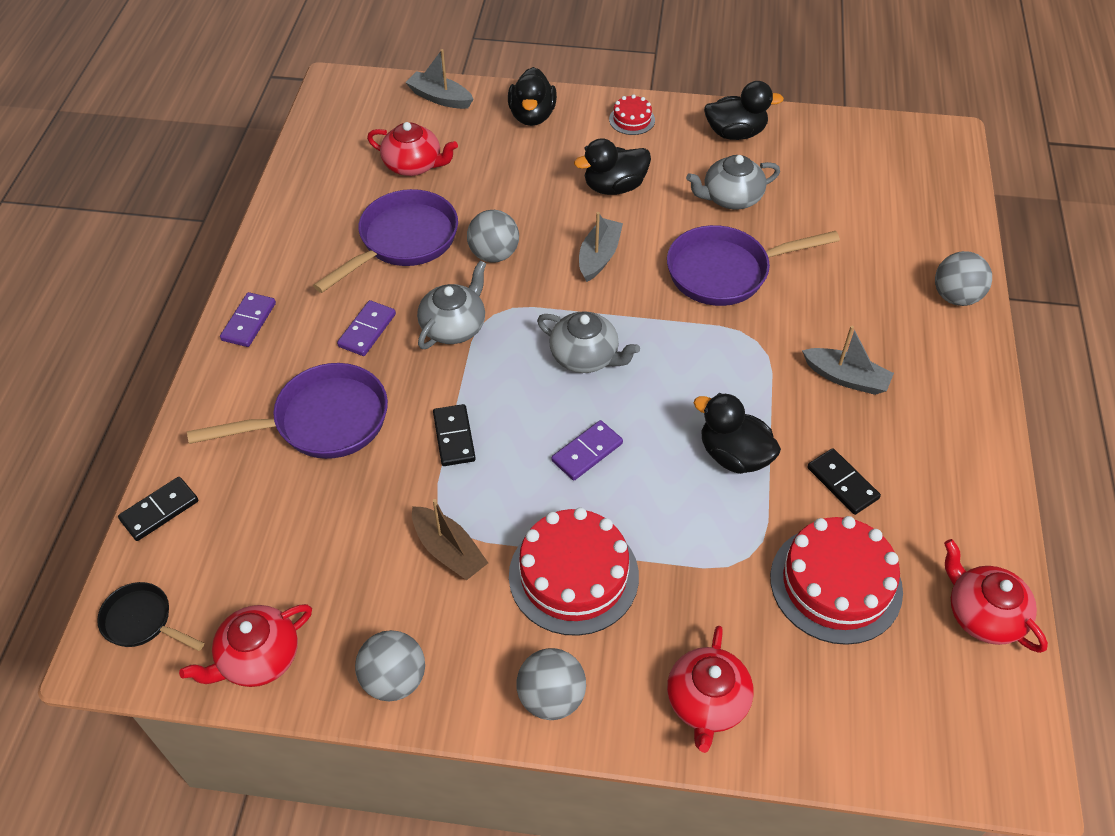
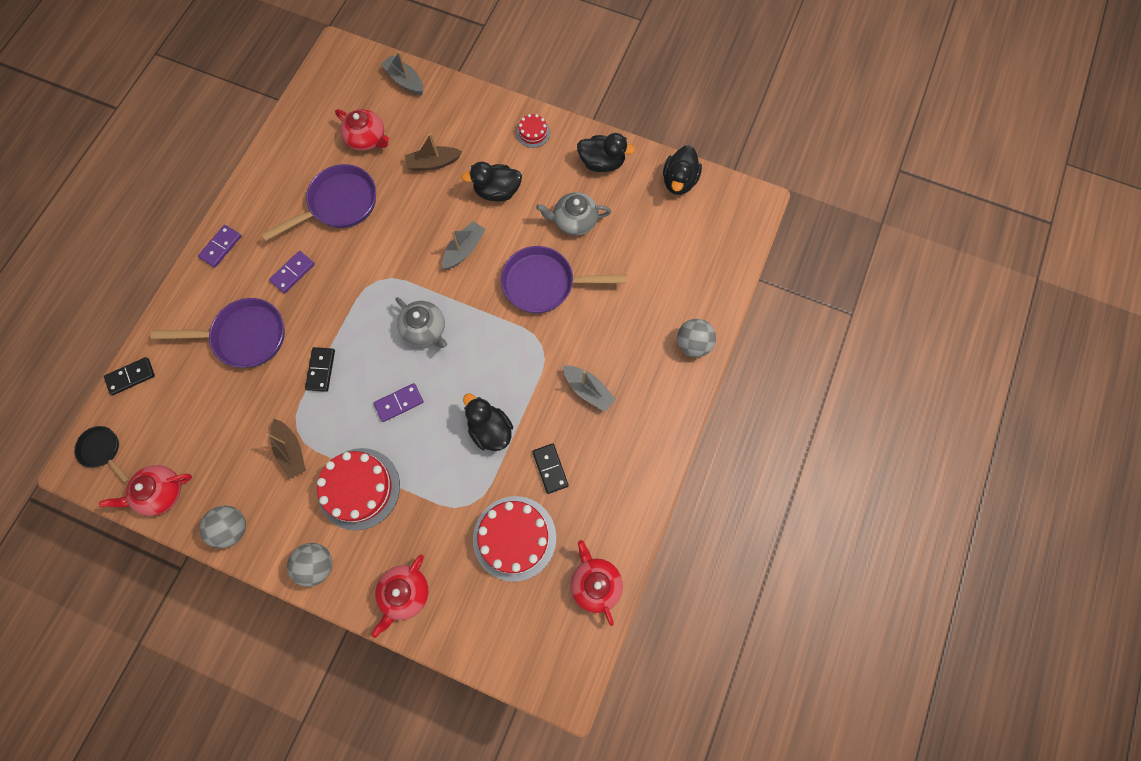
camera: 15 degrees right, 20 degrees up
grey teapot [417,261,486,349] -> none
grey ball [467,210,519,263] -> none
black duck [508,67,557,126] -> black duck moved to [663,145,702,195]
none -> brown boat [405,133,462,171]

